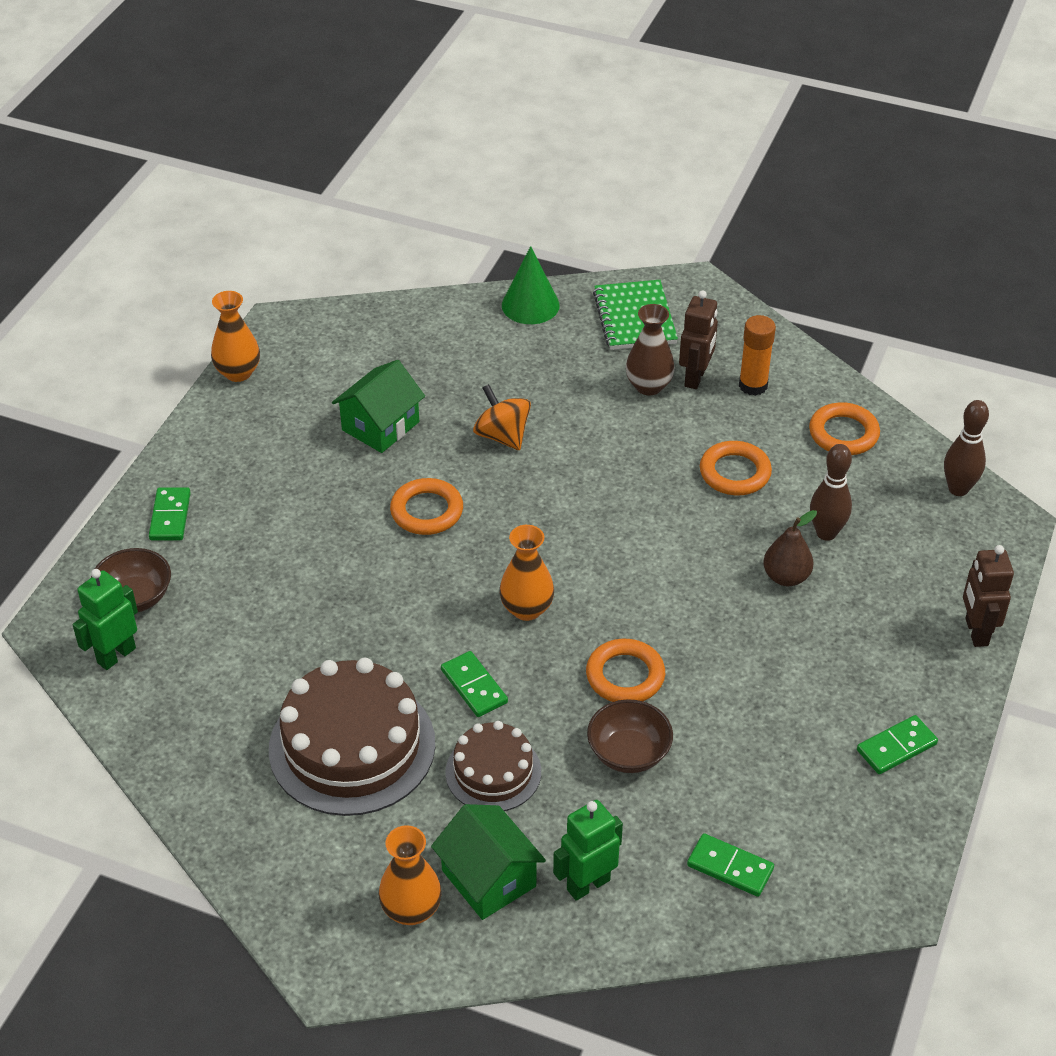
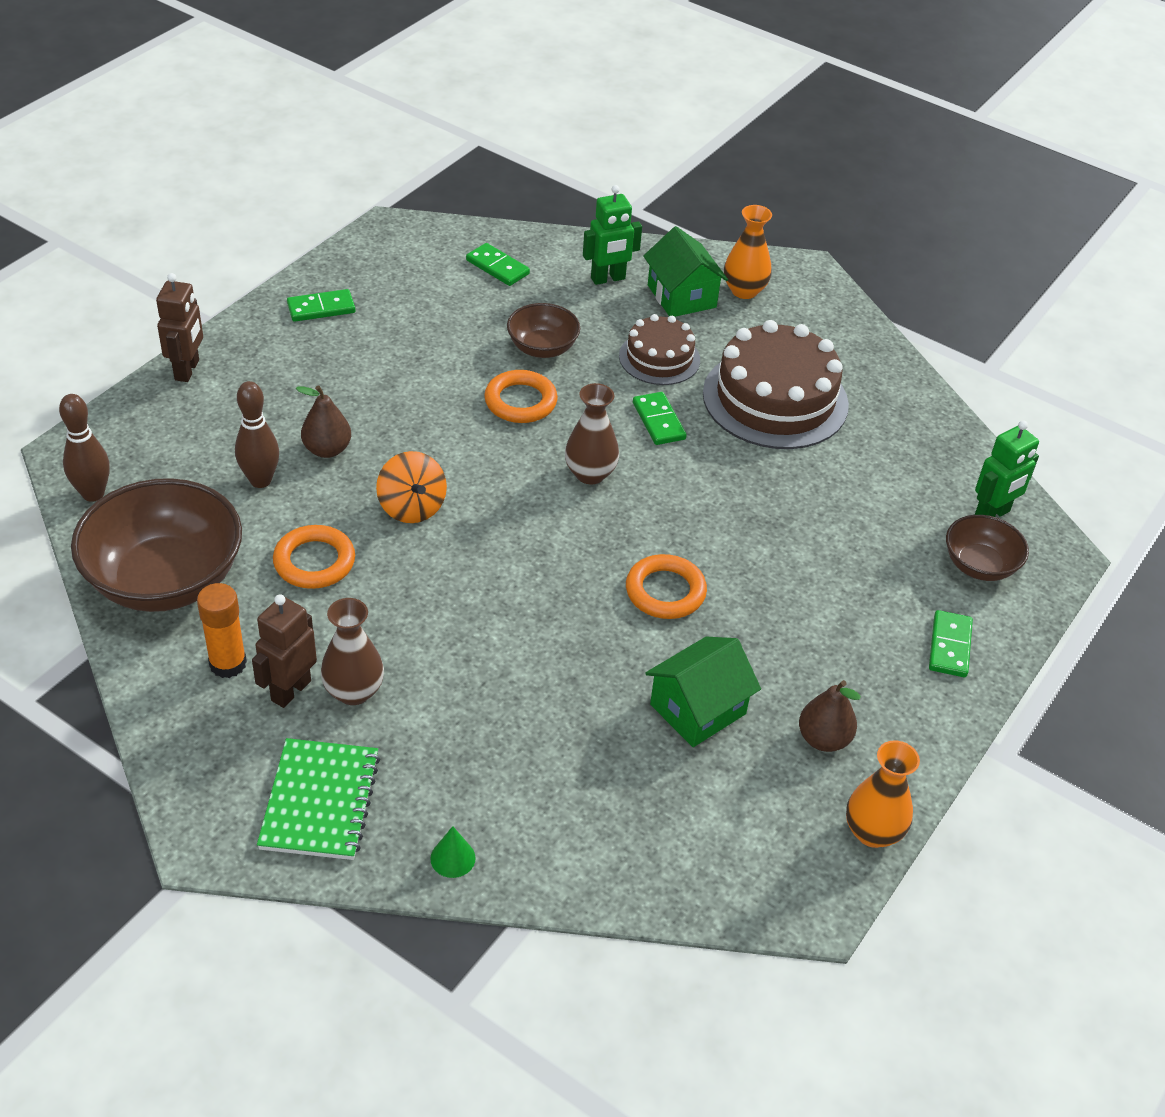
camera: 170 degrees left, 0 degrees up
orange spinning top [473,384,531,450] -> orange spinning top moved to [376,451,447,523]
orange vase [499,525,554,621] -> brown vase [565,383,619,485]
green cone [502,246,560,324] -> green cone [430,826,476,878], size x0.54
orange ring [809,402,880,455] -> brown bowl [71,478,242,612]
none -> brown pear [799,680,861,752]

